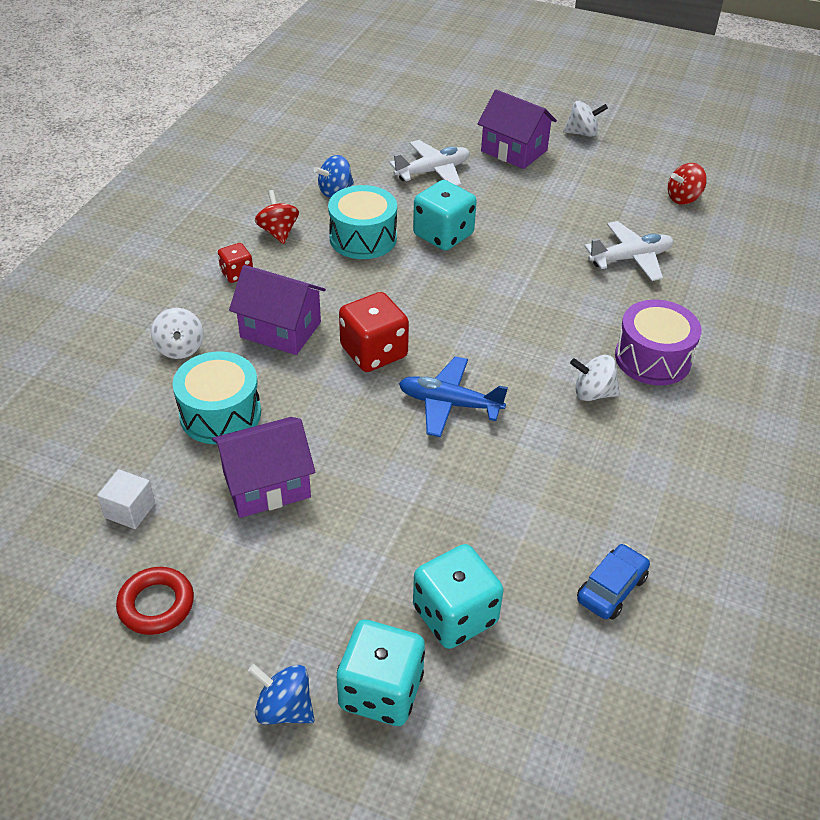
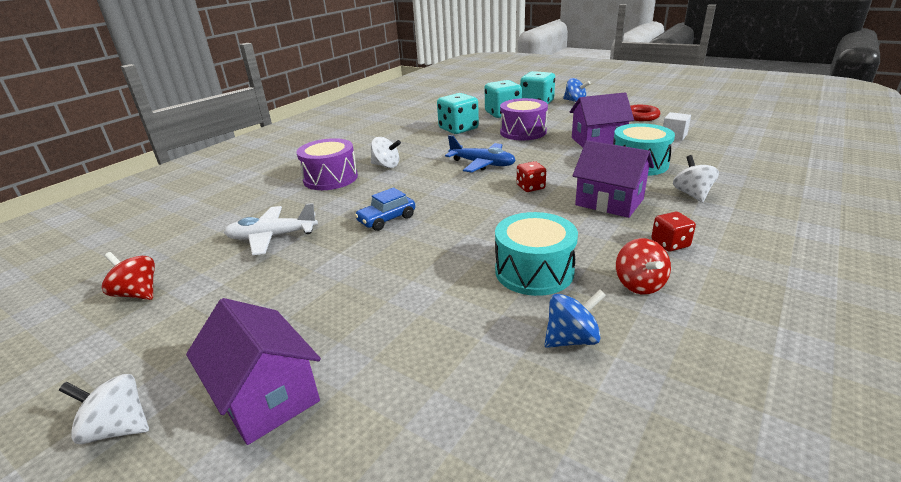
camera: 165 degrees left, 15 degrees down
red dice [339,292,409,372] -> red dice [517,161,546,192], size x0.55
white plane [390,140,470,186] -> none
turquoise dice [413,180,477,251] -> turquoise dice moved to [437,93,479,134]
blue car [577,544,650,620] -> blue car moved to [355,187,415,231]
red spinning top [668,163,707,204] -> red spinning top turned 135 degrees counterclockwise [102,252,155,300]
none -> purple drum [500,98,548,140]

